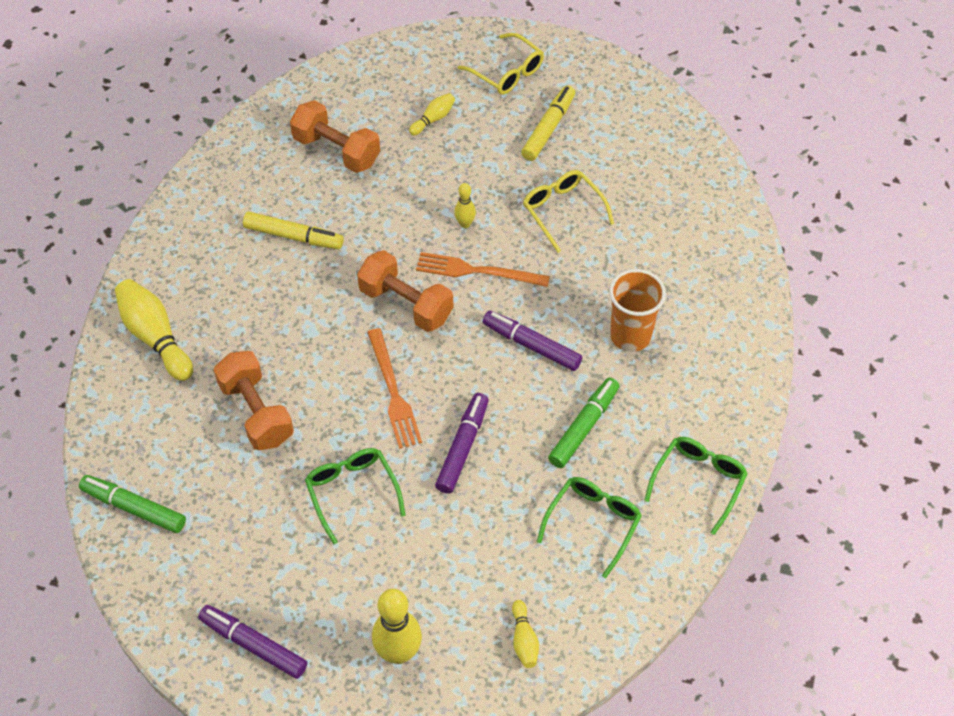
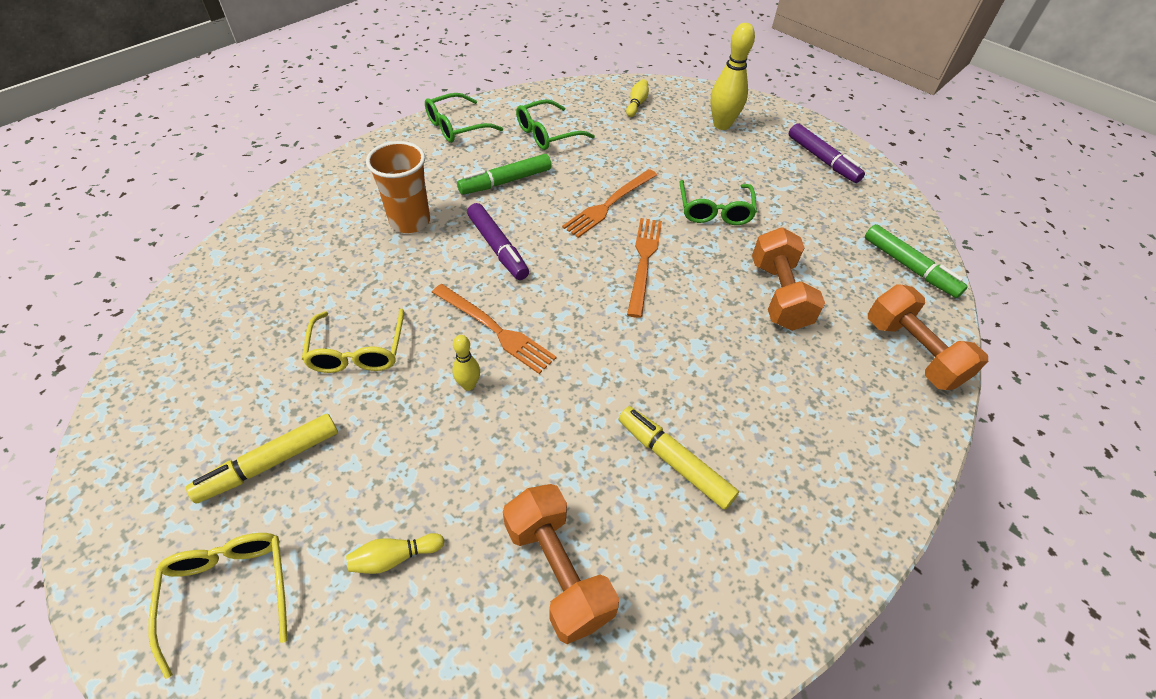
camera: 155 degrees left, 5 degrees down
yellow bowling pin [115,279,193,381] -> none
orange dumbbell [357,250,453,332] -> orange dumbbell moved to [868,284,988,390]
purple marker [435,393,489,494] -> orange fork [562,169,657,238]

